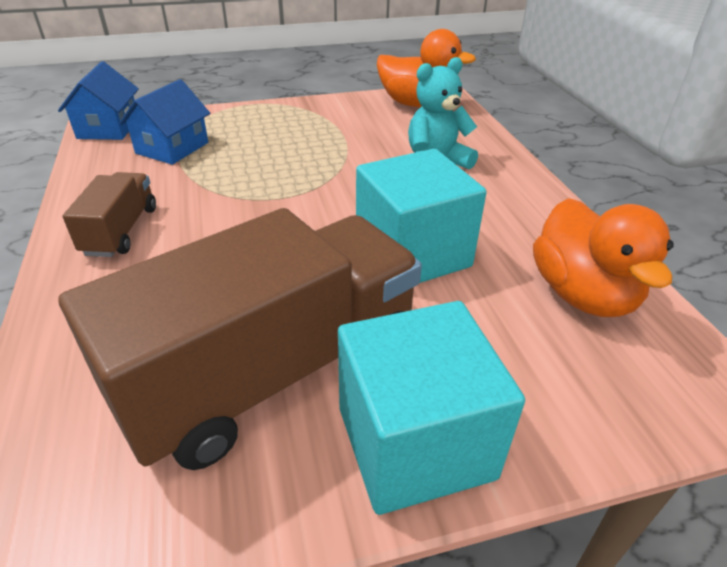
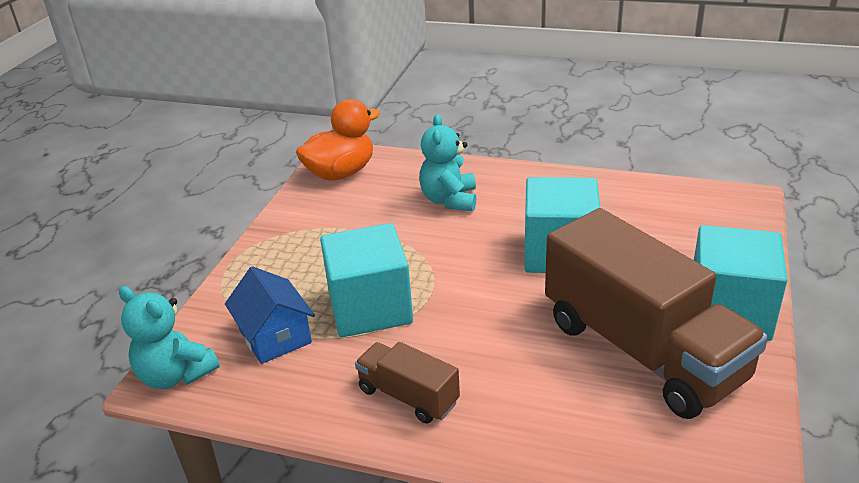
camera: 55 degrees left, 5 degrees down
blue house [58,61,139,140] -> turquoise teddy bear [119,286,220,389]
brown truck [58,208,422,470] -> brown truck turned 150 degrees clockwise [545,208,768,419]
orange duck [533,198,674,317] -> none
none -> turquoise cube [320,223,413,337]

